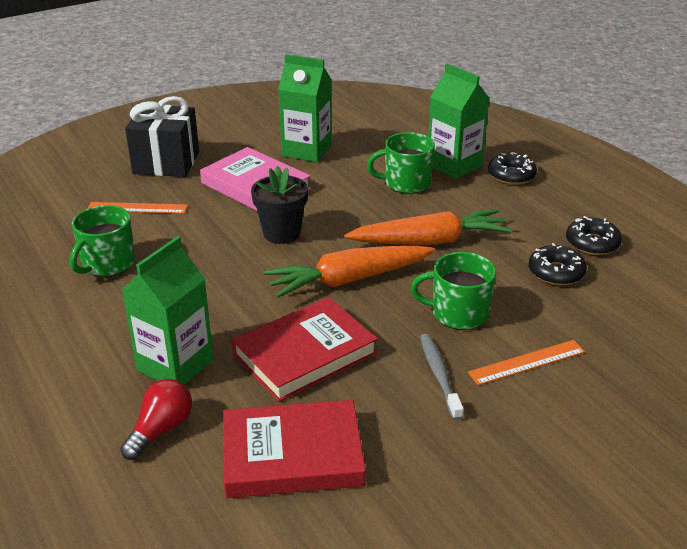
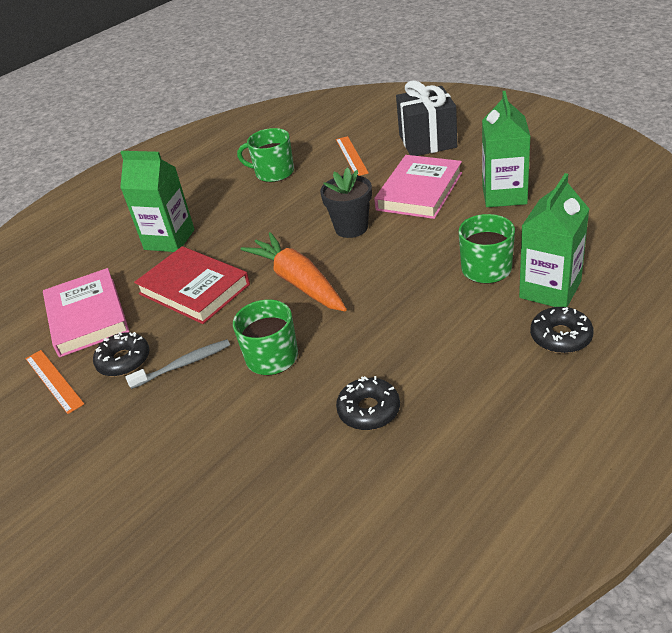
camera: 80 degrees right, 5 degrees up
red light bulb [120,379,192,460] -> none
red book [223,400,366,498] -> pink book [43,268,130,357]
orange carrot [344,209,511,245] -> none
orange ruler [468,340,585,385] -> orange ruler moved to [25,350,84,414]
black donut [566,216,622,255] -> black donut moved to [93,332,149,376]

